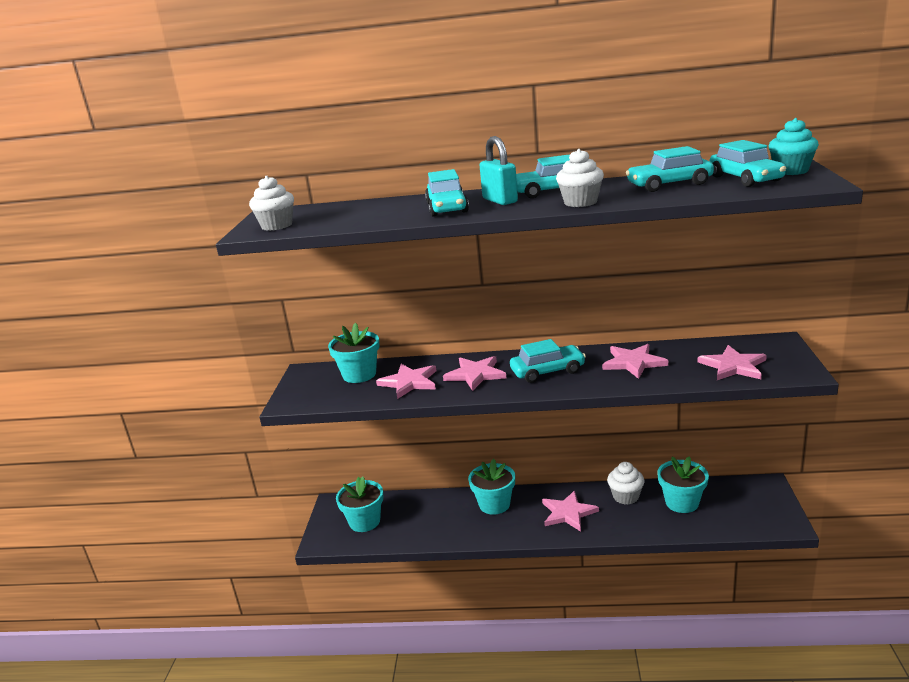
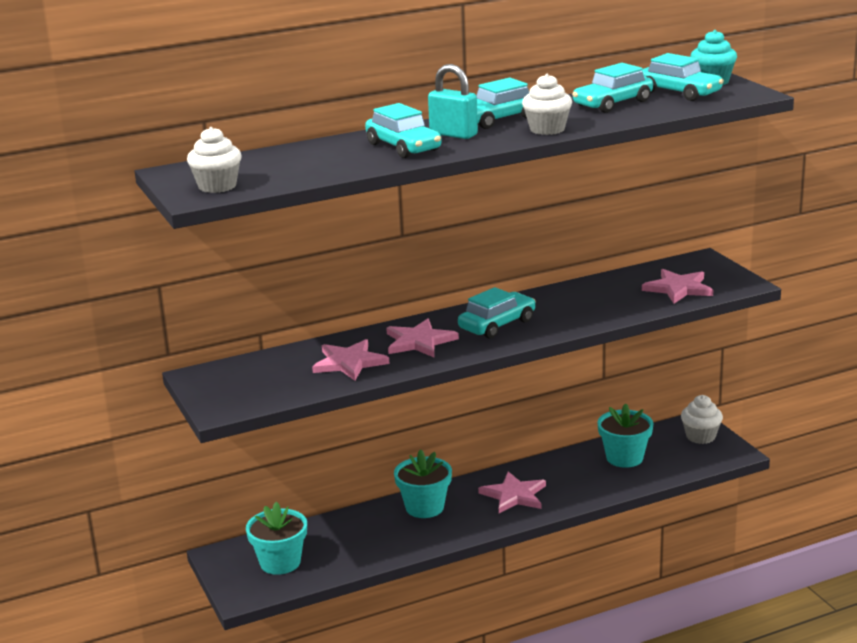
camera: 30 degrees left, 0 degrees up
turquoise flower pot [328,323,380,383] -> none
pink star [602,344,668,379] -> none
white cupcake [607,462,645,505] -> white cupcake moved to [681,395,723,444]

